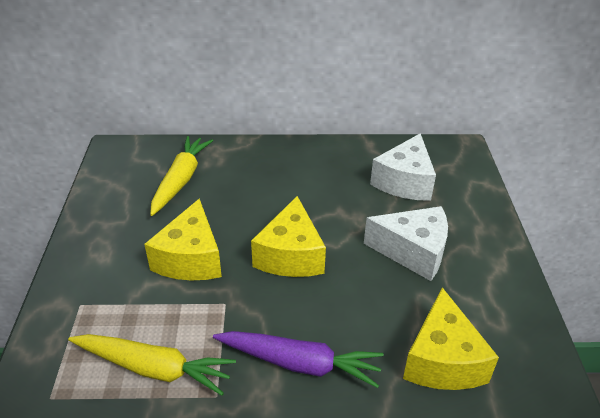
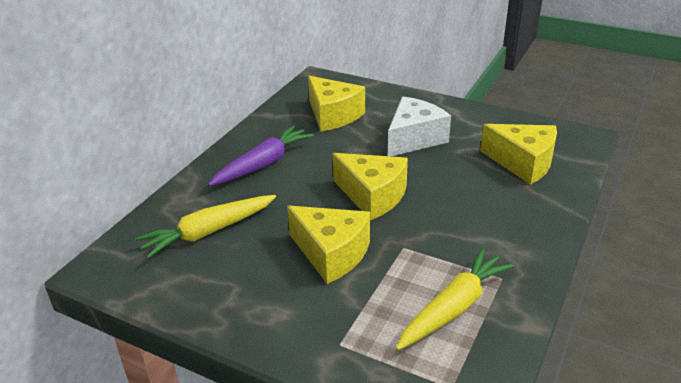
camera: 60 degrees left, 5 degrees down
yellow carrot [150,136,213,216] -> yellow carrot turned 75 degrees counterclockwise [135,195,276,259]
purple carrot [213,331,384,388] -> purple carrot moved to [208,125,314,186]
white cheese [370,133,436,201] -> yellow cheese [308,76,365,131]

